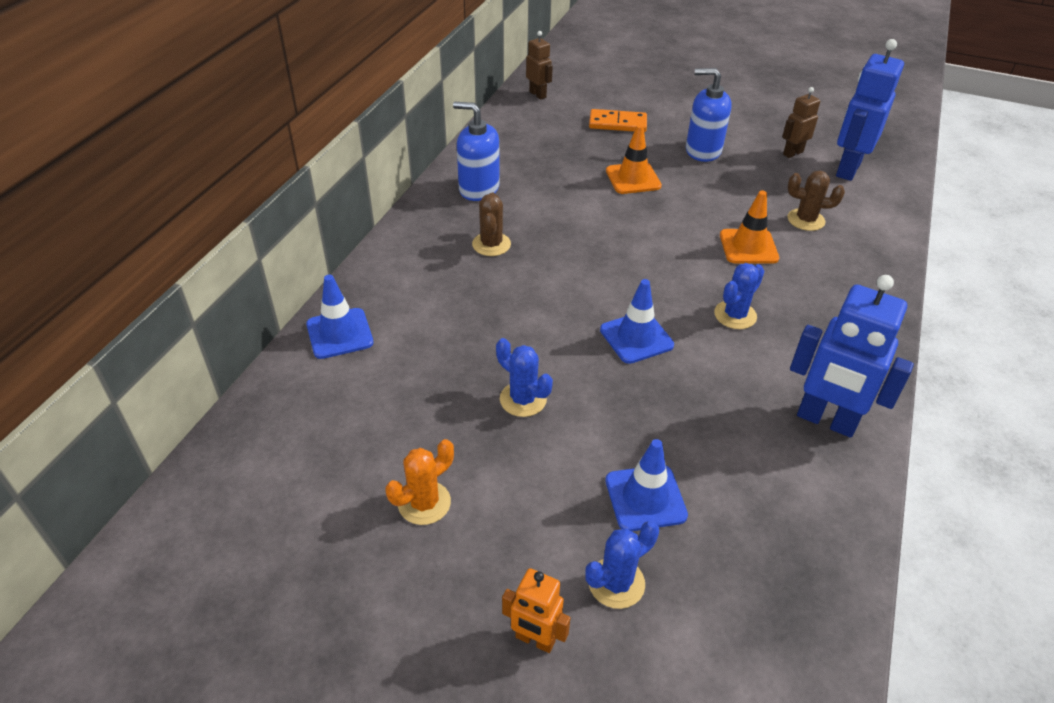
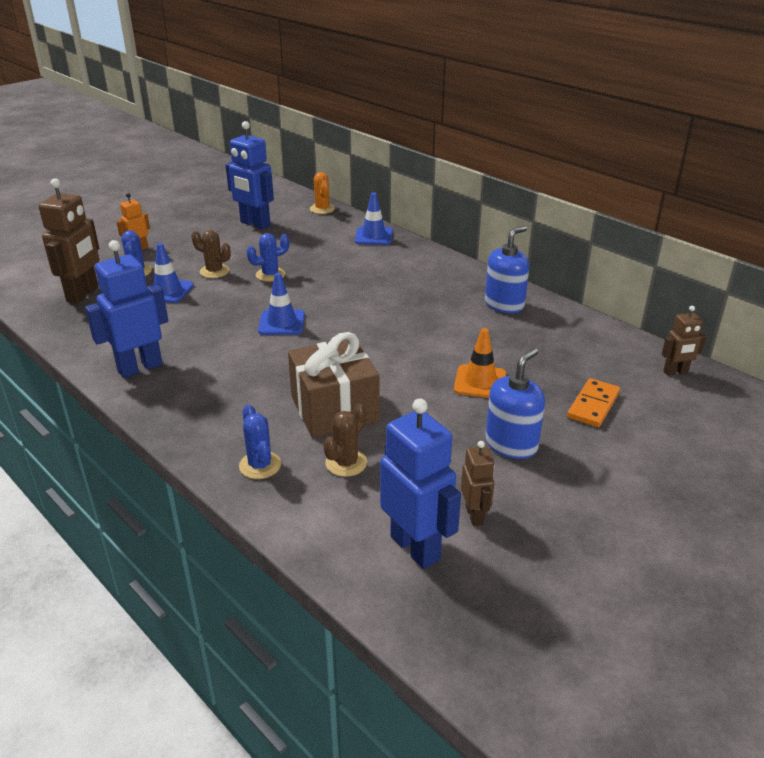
camera: 115 degrees right, 10 degrees down
orange cactus [386,439,454,525] -> orange cactus moved to [310,172,335,214]
brown cactus [472,193,511,256] -> brown cactus moved to [192,230,231,278]
blue cactus [714,263,765,329] -> blue cactus moved to [239,405,281,479]
orange traffic cone [720,190,779,264] -> brown gift [288,332,380,438]
none -> brown robot [39,178,99,304]
none -> blue robot [225,121,274,229]

